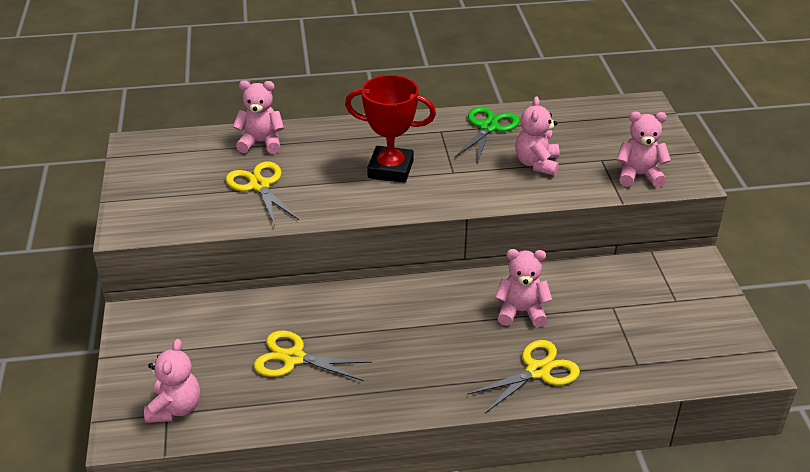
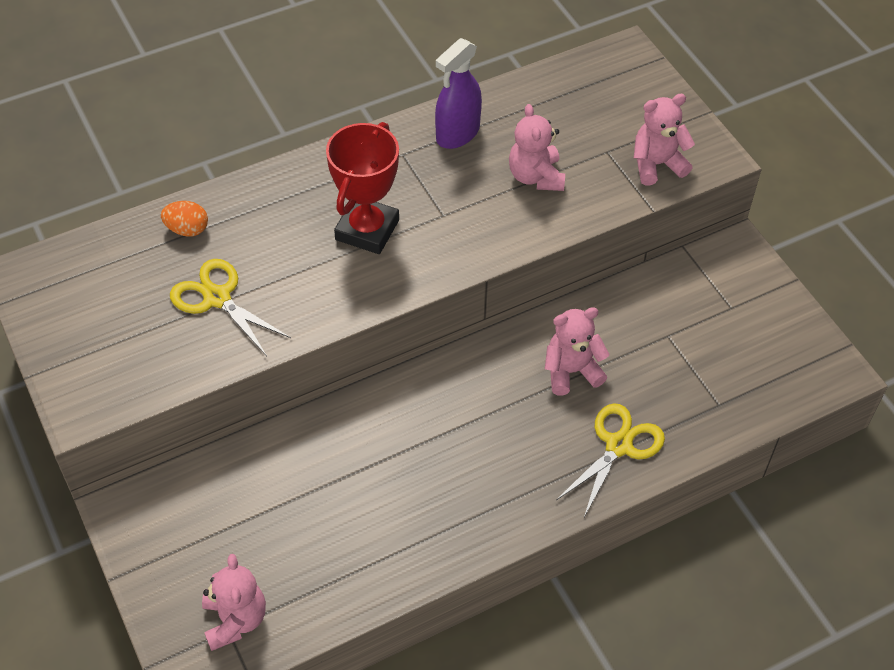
camera: 20 degrees left, 15 degrees up
pink teddy bear [233,80,284,154] -> orange egg [161,201,208,237]
yellow scissors [254,331,372,381] -> none
red trophy [345,75,436,183] -> red trophy turned 60 degrees counterclockwise [326,122,399,254]
green scissors [455,106,520,163] -> purple spray bottle [435,38,482,149]

